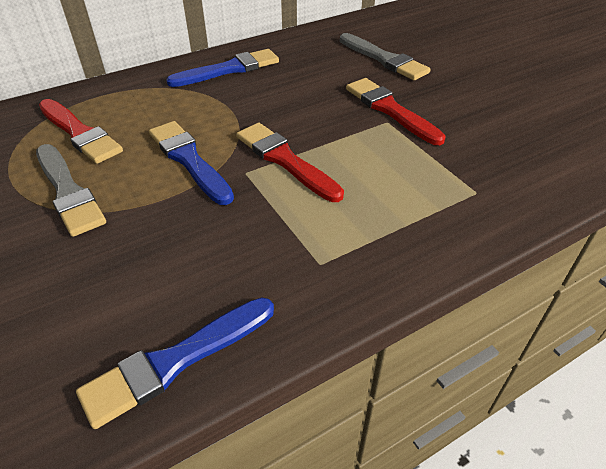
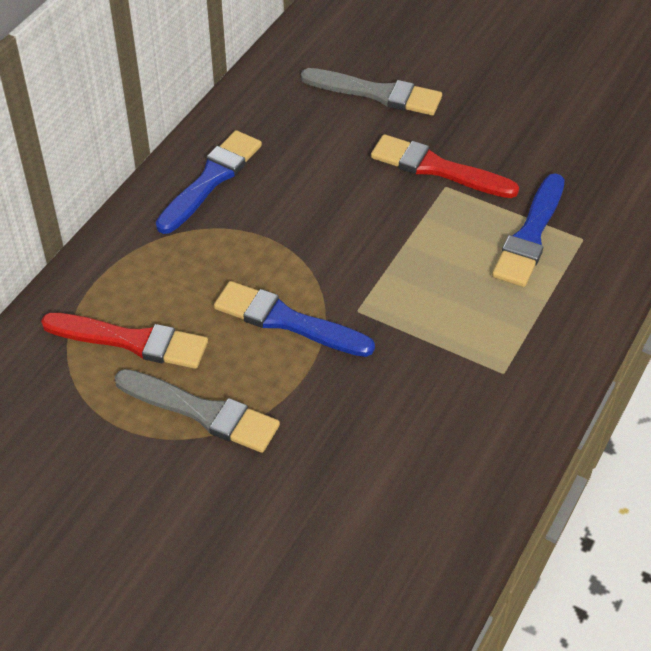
camera: 30 degrees left, 5 degrees up
blue brush [76,297,274,429] -> blue brush moved to [492,173,565,287]
red brush [236,123,344,202] -> none

